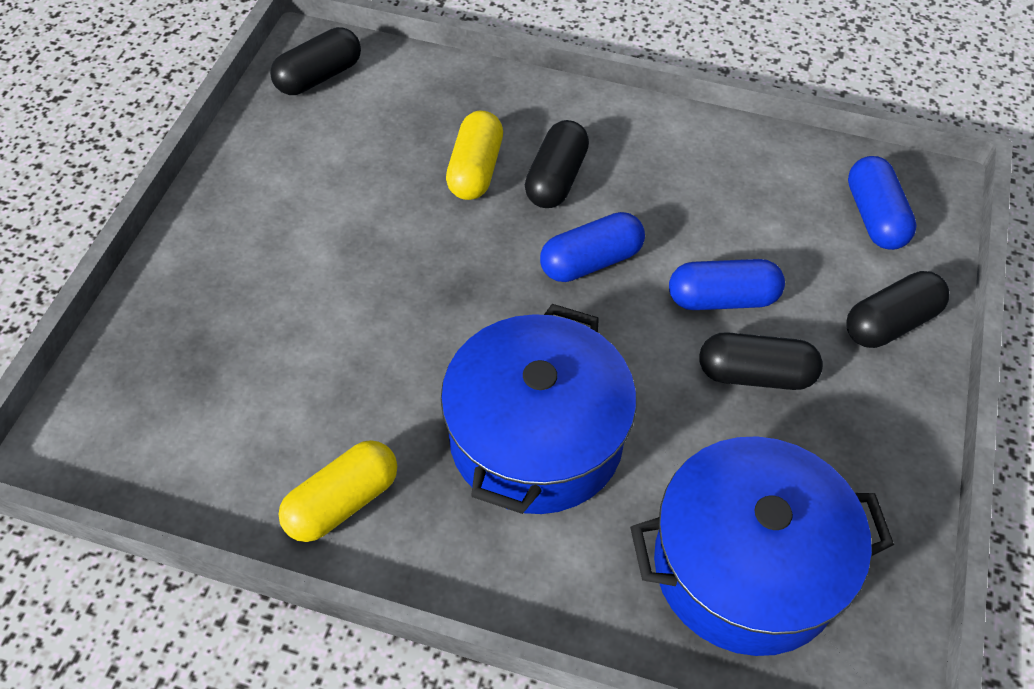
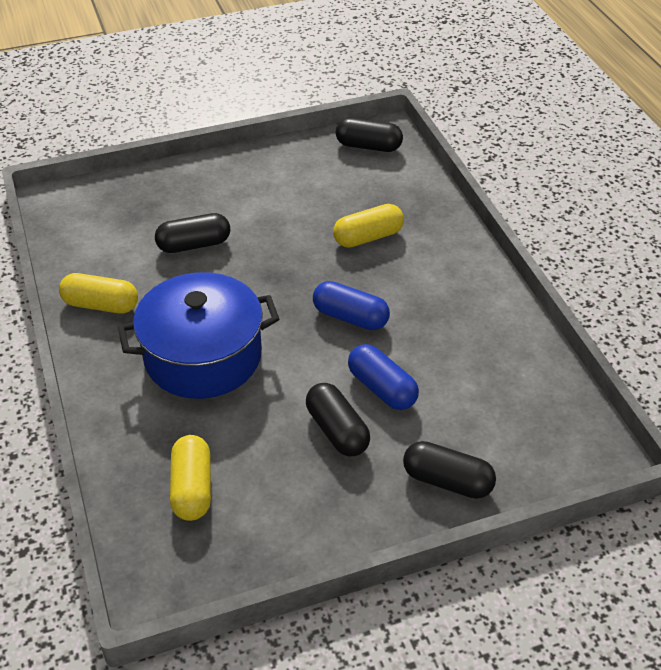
camera: 55 degrees right, 10 degrees down
black capsule [525,120,589,208] -> black capsule moved to [155,213,230,253]
blue pot [630,436,894,656] -> yellow capsule [170,435,211,521]
blue capsule [848,156,917,250] -> none

